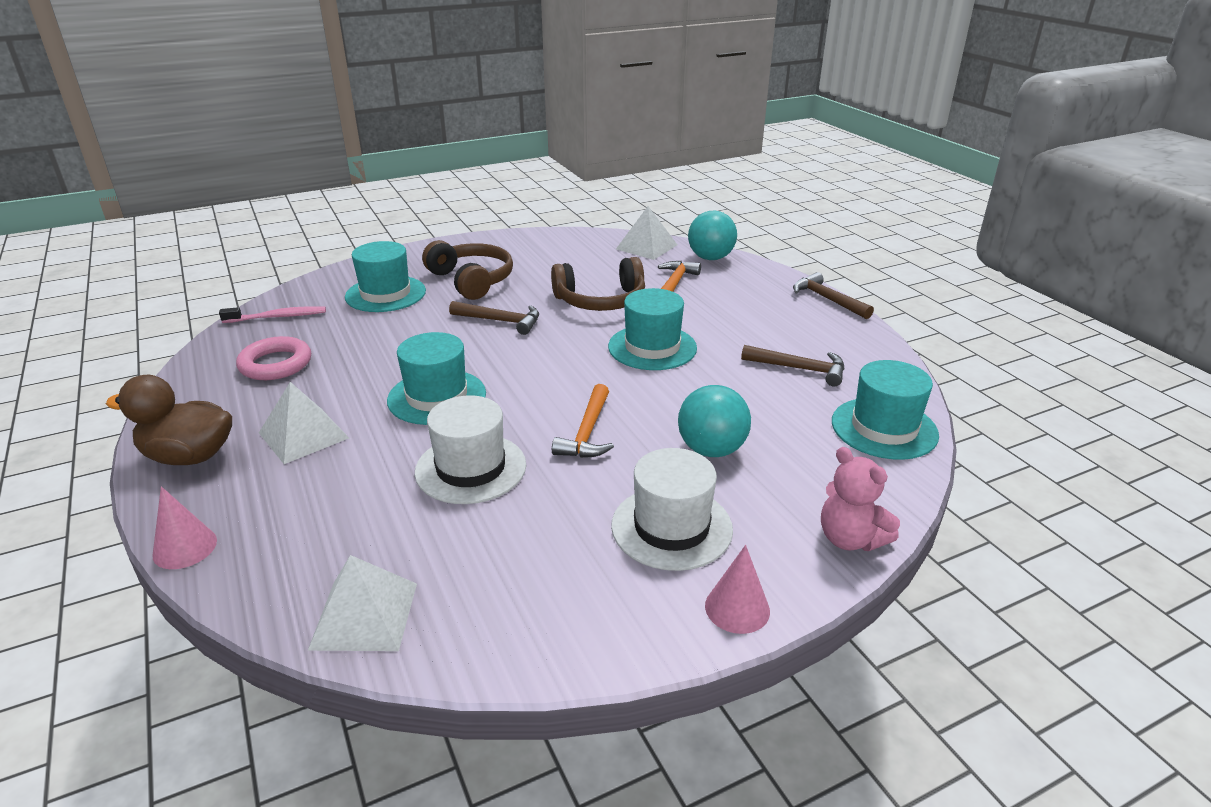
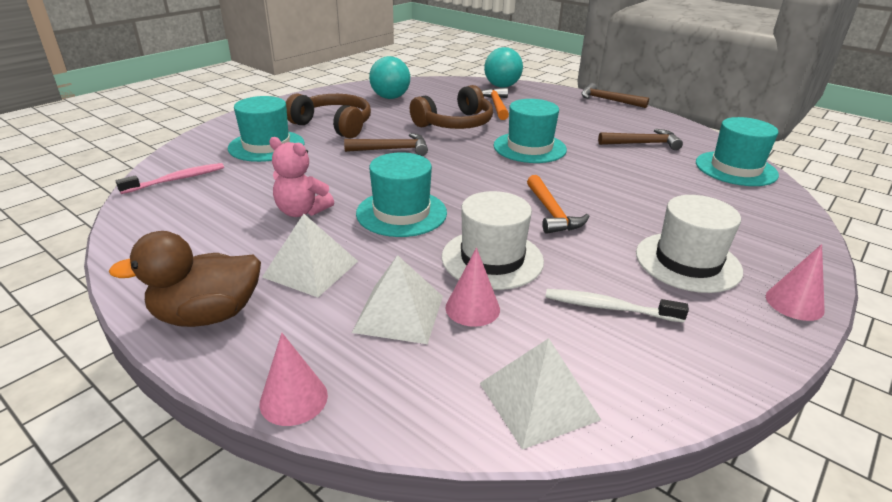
camera: 25 degrees left, 0 degrees up
pink ring [236,336,311,380] -> none
white pyramid [616,206,677,260] -> white pyramid moved to [352,255,443,344]
turquoise ball [678,385,751,457] -> turquoise ball moved to [369,56,410,99]
pink teddy bear [821,447,900,551] -> pink teddy bear moved to [269,137,334,217]
none -> pink cone [445,248,500,327]
none -> white toothbrush [545,289,689,323]

